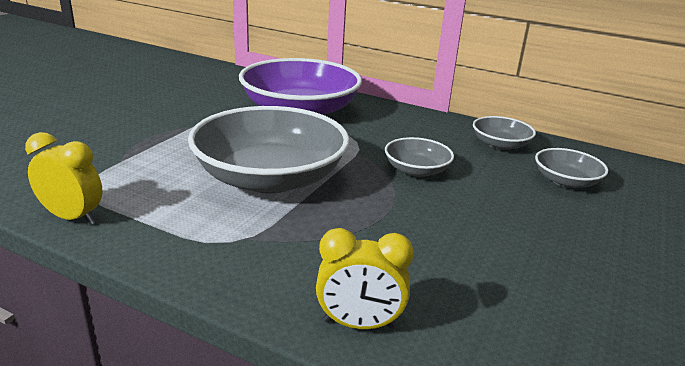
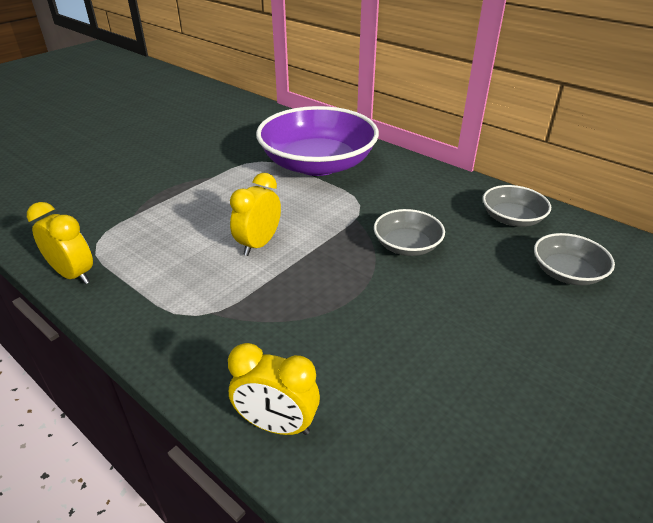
camera: 15 degrees right, 10 degrees up
grey bowl [188,106,349,193] -> yellow clock [230,173,281,256]

